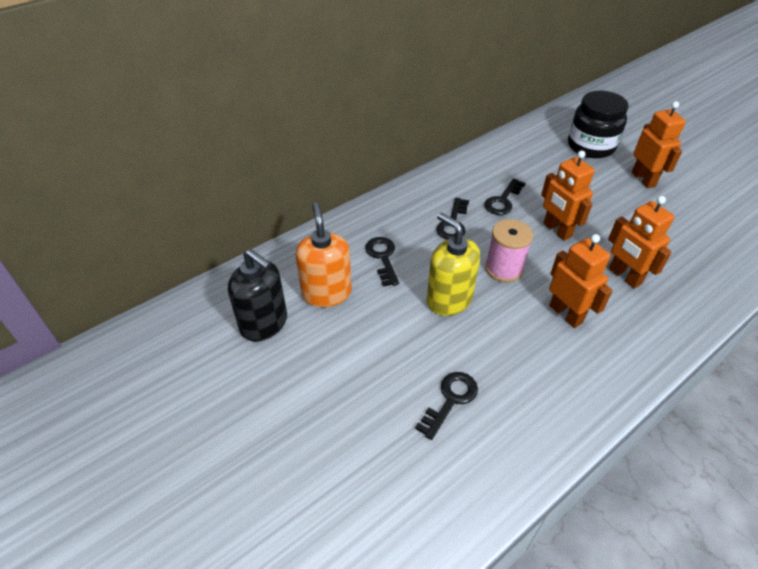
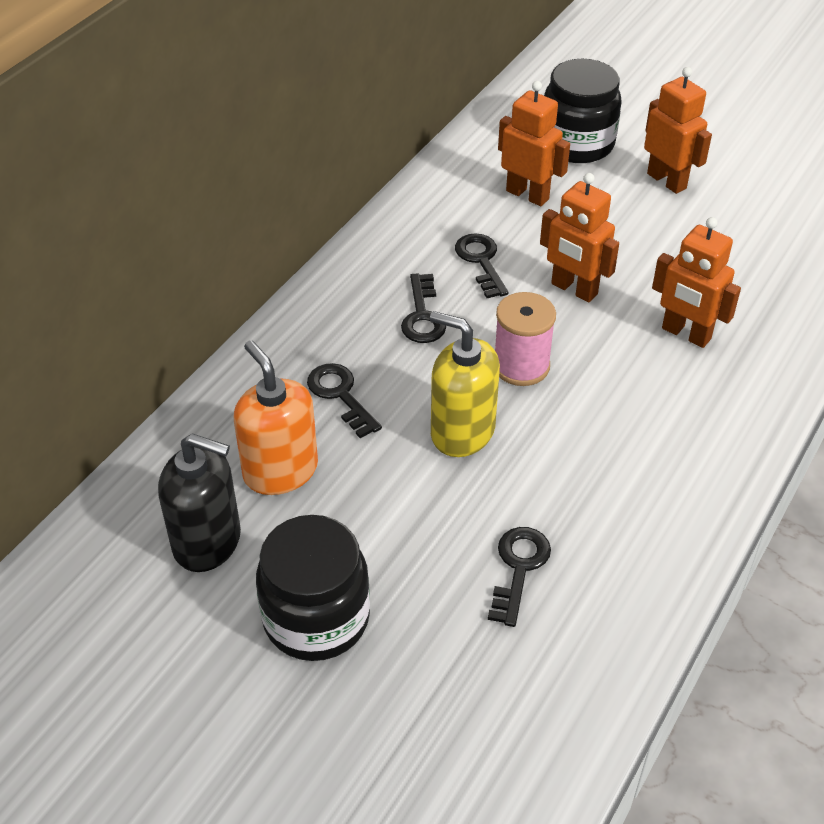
camera: 20 degrees left, 0 degrees up
black key [484,178,526,215] -> black key turned 150 degrees clockwise [455,233,509,298]
orange robot [549,234,613,328] -> orange robot moved to [498,81,570,206]
none -> black jar [256,515,370,661]

